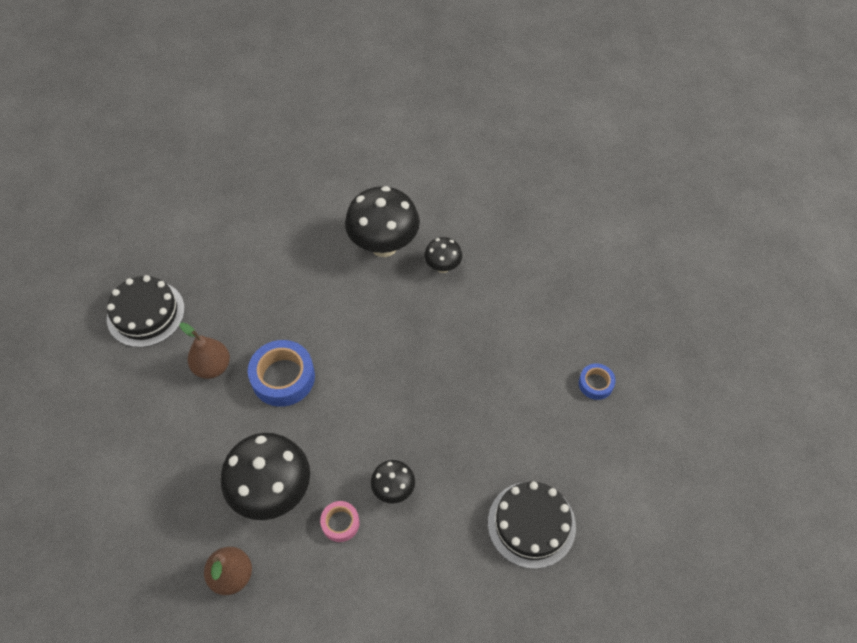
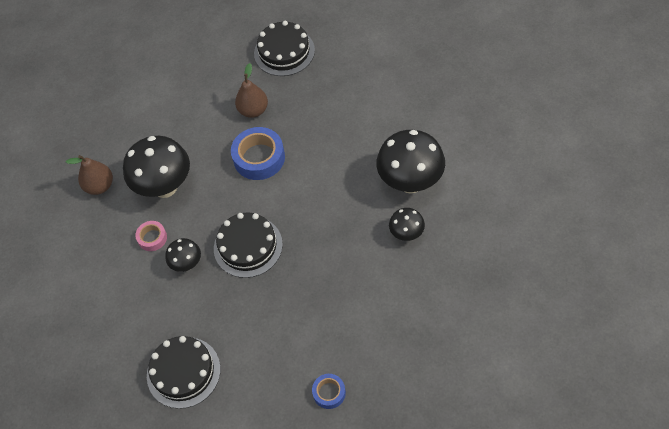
camera: 80 degrees right, 0 degrees up
none -> black cake [214,212,283,278]

